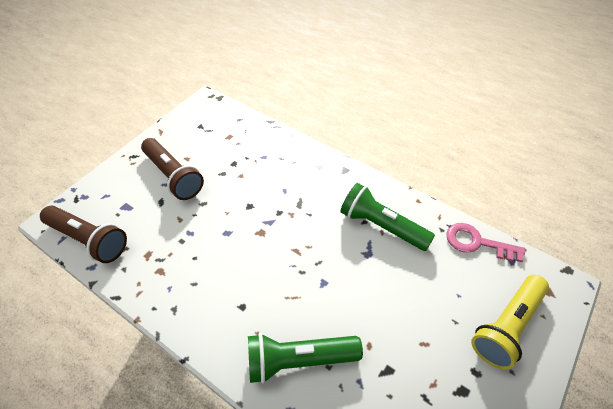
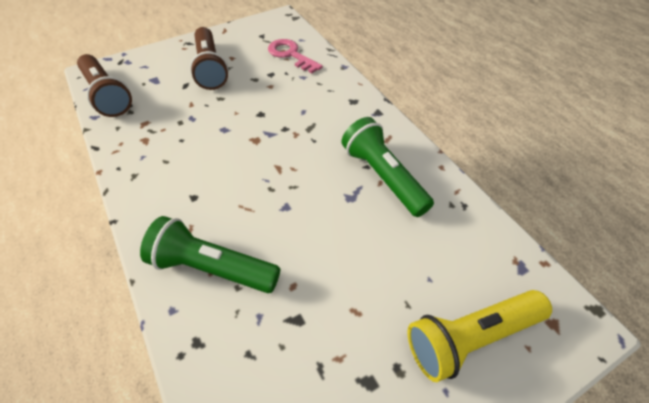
camera: 25 degrees right, 0 degrees up
pink key [446,223,525,262] -> pink key moved to [268,39,323,73]

